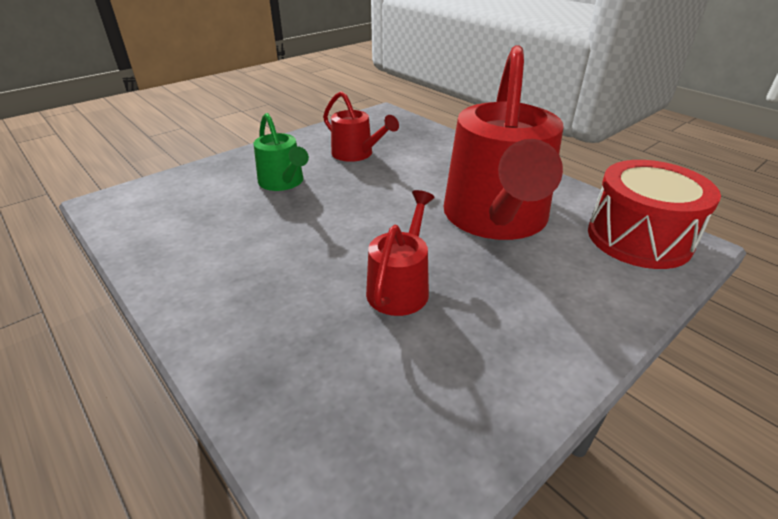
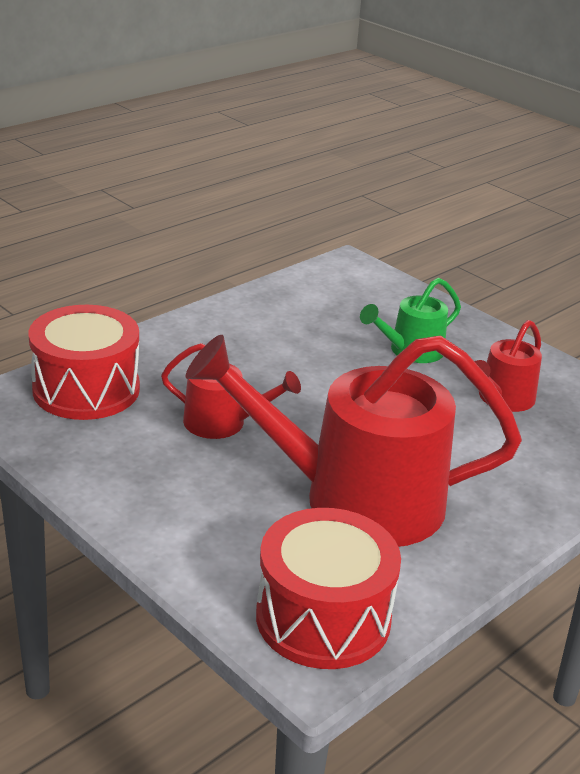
camera: 85 degrees right, 5 degrees down
none -> red drum [29,305,140,420]

